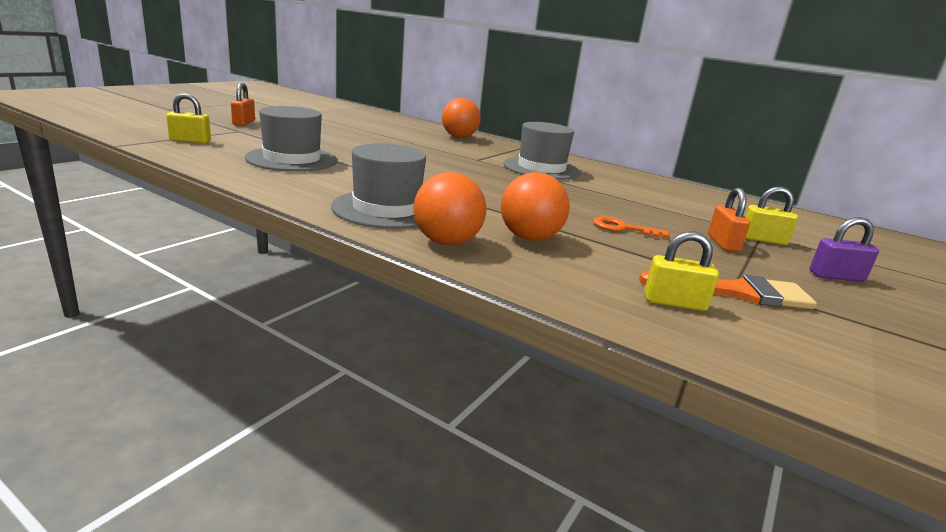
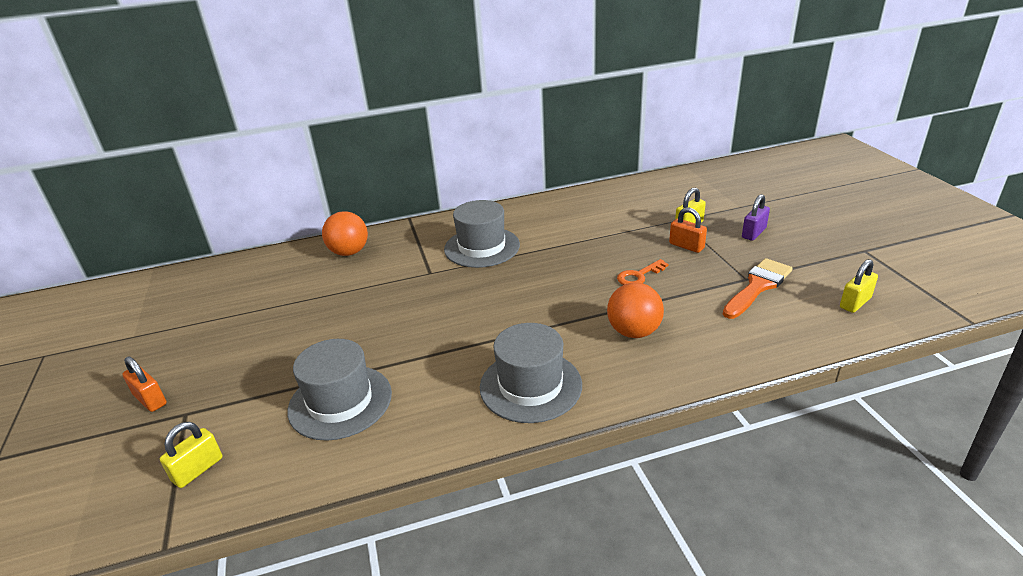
camera: 45 degrees left, 10 degrees up
orange ball [413,172,487,245] -> none
yellow padlock [644,231,719,311] -> yellow padlock moved to [840,259,878,313]

